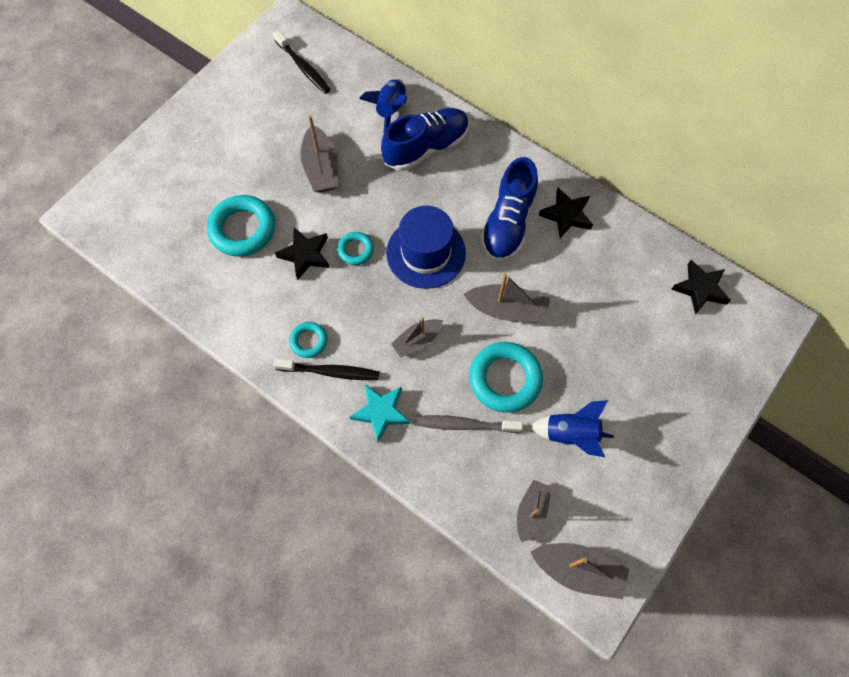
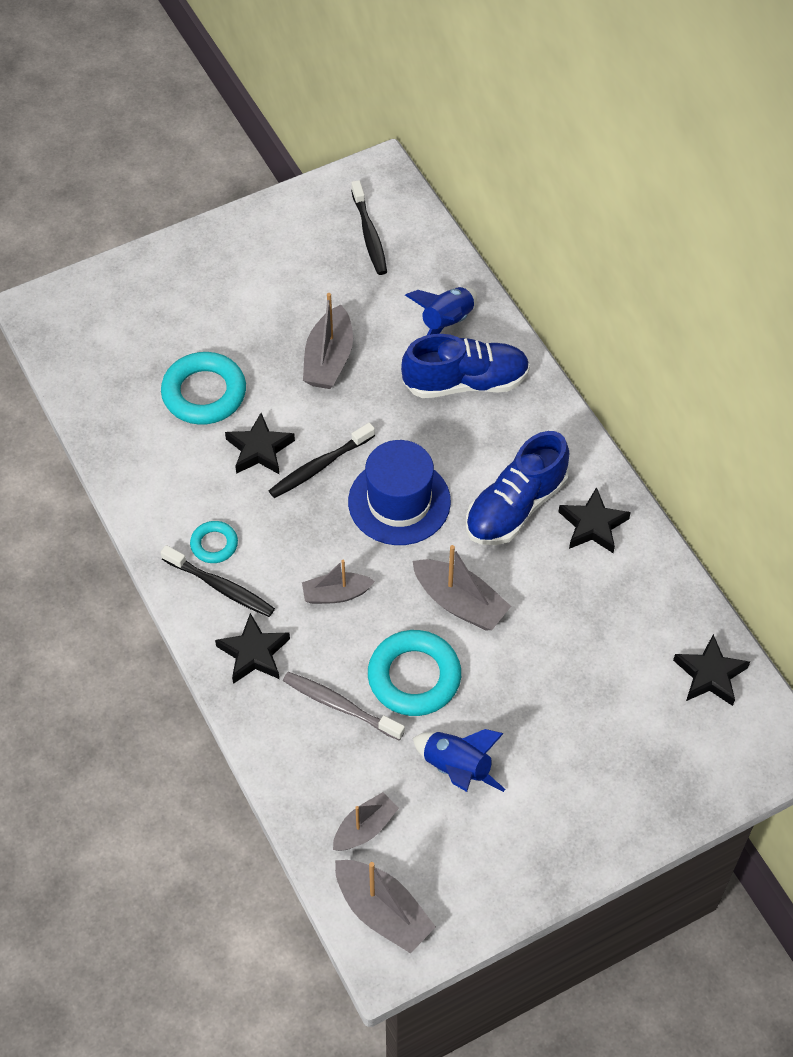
camera: 25 degrees right, 10 degrees down
turquoise ring [337,232,374,265] -> black toothbrush [269,423,375,498]
turquoise star [350,384,410,443] -> black star [215,613,290,684]

